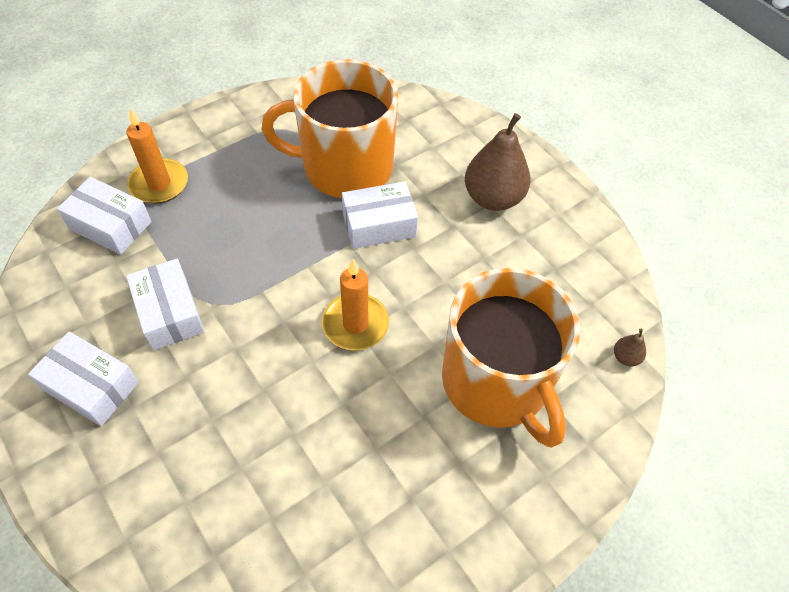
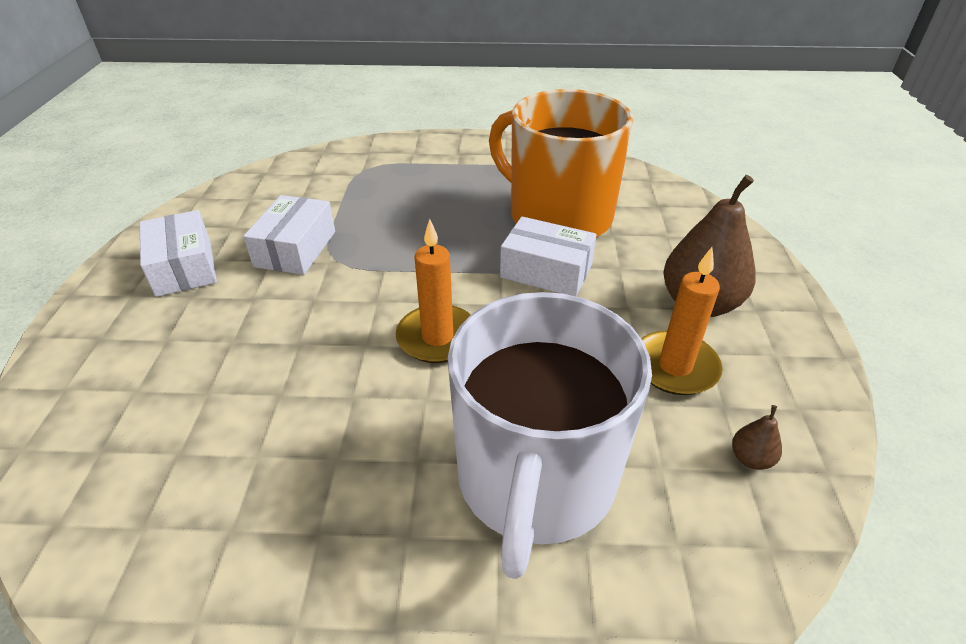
camera: 40 degrees right, 15 degrees down
white box [57,177,152,255] -> none
orange candle [127,108,188,204] -> orange candle moved to [641,247,723,395]
orange mug [442,268,580,448] -> white mug [447,292,652,579]
brown pear [614,329,646,366] -> brown pear moved to [732,405,782,470]

